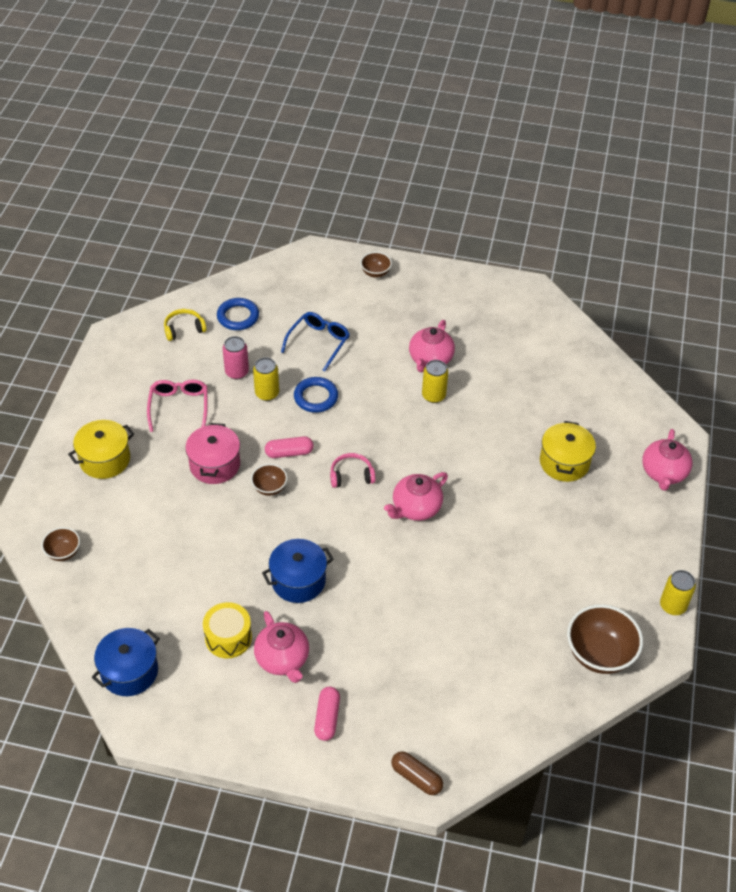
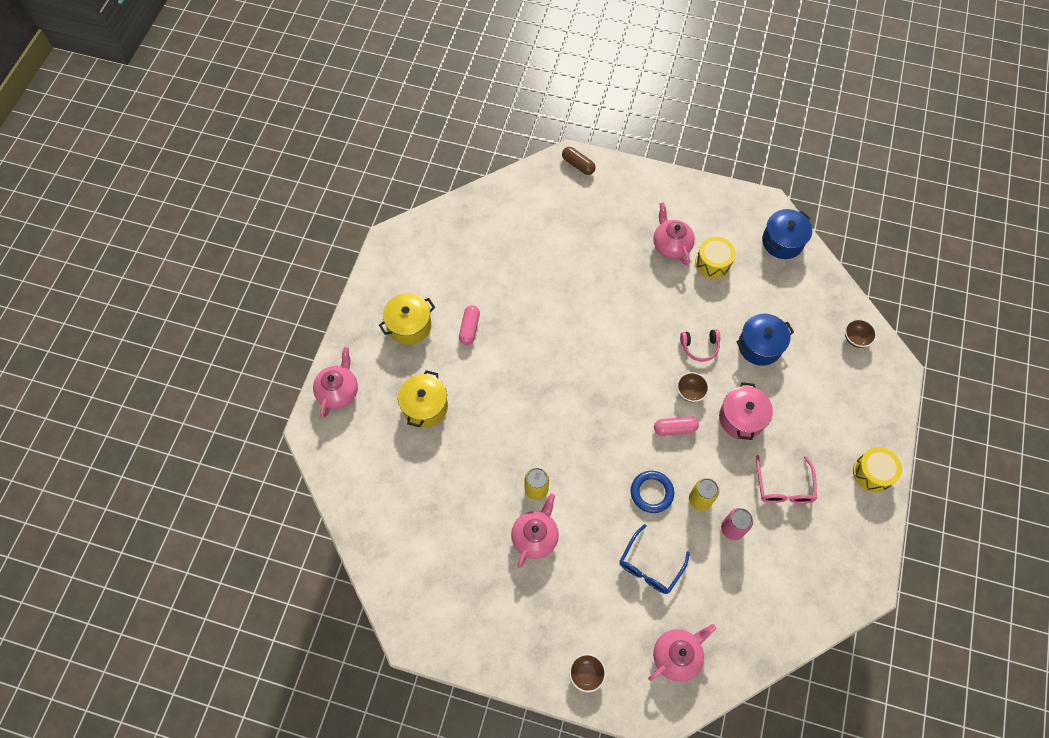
camera: 175 degrees left, 15 degrees up
yellow pot [68,420,134,479] -> yellow pot moved to [379,293,435,345]
yellow headphones [164,309,206,341] -> none
blue ring [217,298,259,330] -> none
blue pot [262,539,334,603] -> blue pot moved to [736,314,794,366]
pink capsule [314,687,340,741] -> pink capsule moved to [459,305,480,345]
pink headphones [330,453,375,488] -> pink headphones moved to [680,329,720,361]
pink teapot [384,472,448,521] -> pink teapot moved to [648,624,716,682]
brown bowl [567,604,643,674] -> none
yellow can [660,570,696,615] -> none
none -> yellow drum [853,447,902,493]

